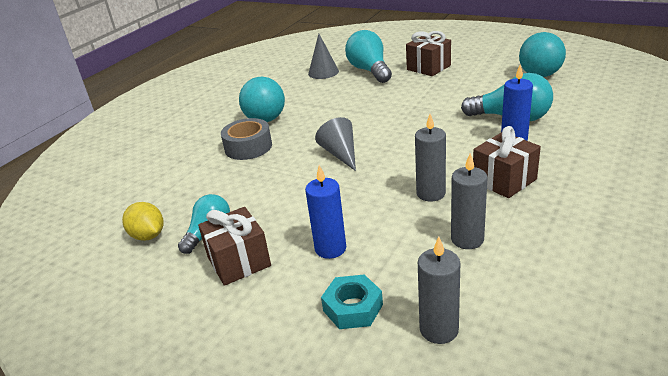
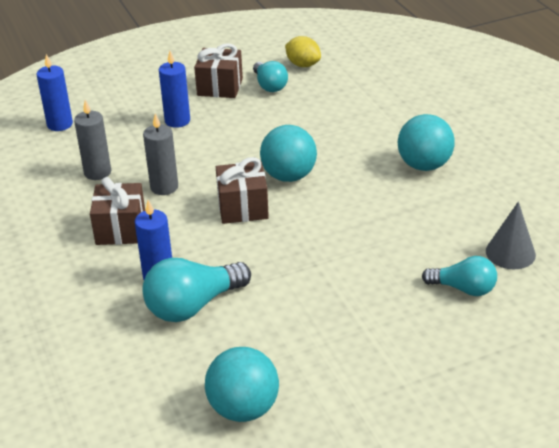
camera: 125 degrees right, 5 degrees up
yellow lemon [122,202,164,241] -> yellow lemon turned 45 degrees clockwise [285,36,321,67]
grey tape [221,118,272,160] -> none
grey cone [315,117,356,171] -> turquoise ball [260,125,317,182]
turquoise nut [321,274,383,329] -> none
turquoise light bulb [345,30,392,83] -> turquoise light bulb [422,256,497,296], size x0.64
brown gift [406,31,451,76] -> brown gift moved to [216,157,269,224]
grey candle [418,237,460,344] -> blue candle [37,54,73,131]

